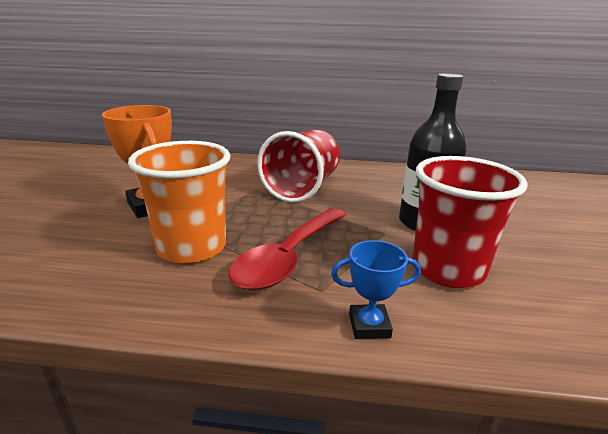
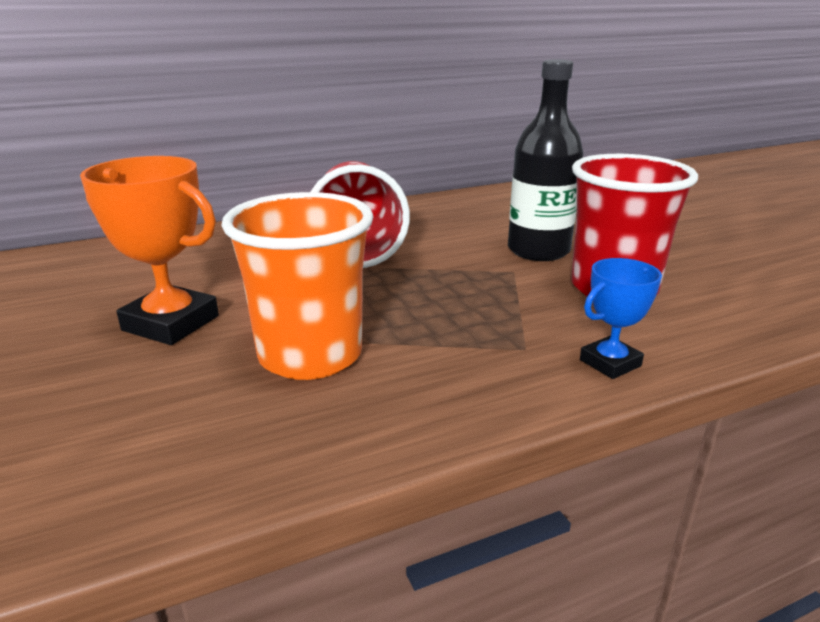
camera: 30 degrees left, 0 degrees up
red spoon [228,208,346,290] -> none

